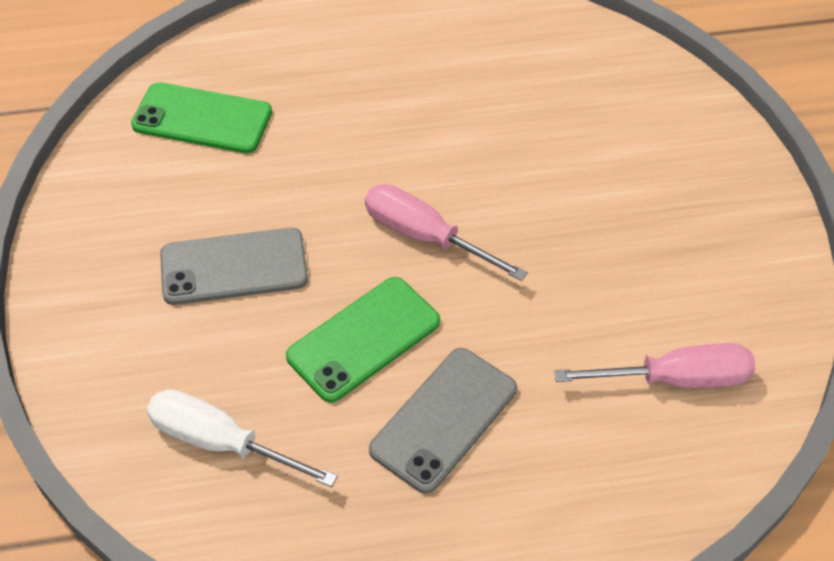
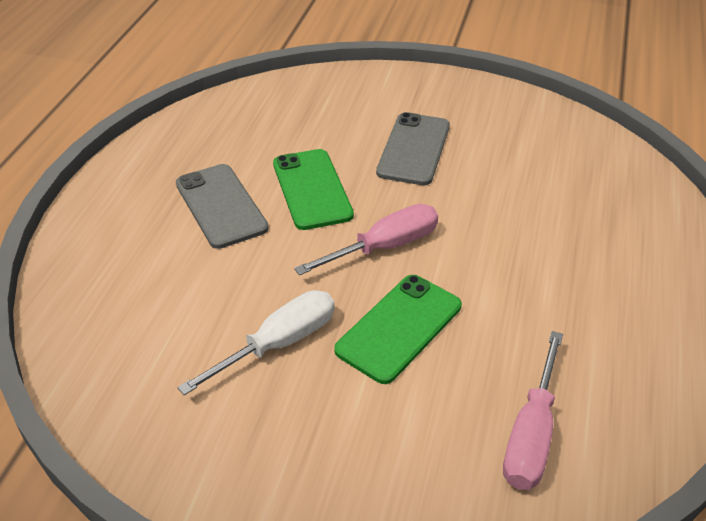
camera: 115 degrees right, 10 degrees down
green phone [131,82,272,153] -> green phone moved to [334,275,462,384]
white screwdriver [147,389,338,487] -> white screwdriver moved to [177,290,335,395]
pink screwdriver [554,343,755,388] -> pink screwdriver moved to [503,331,563,490]

